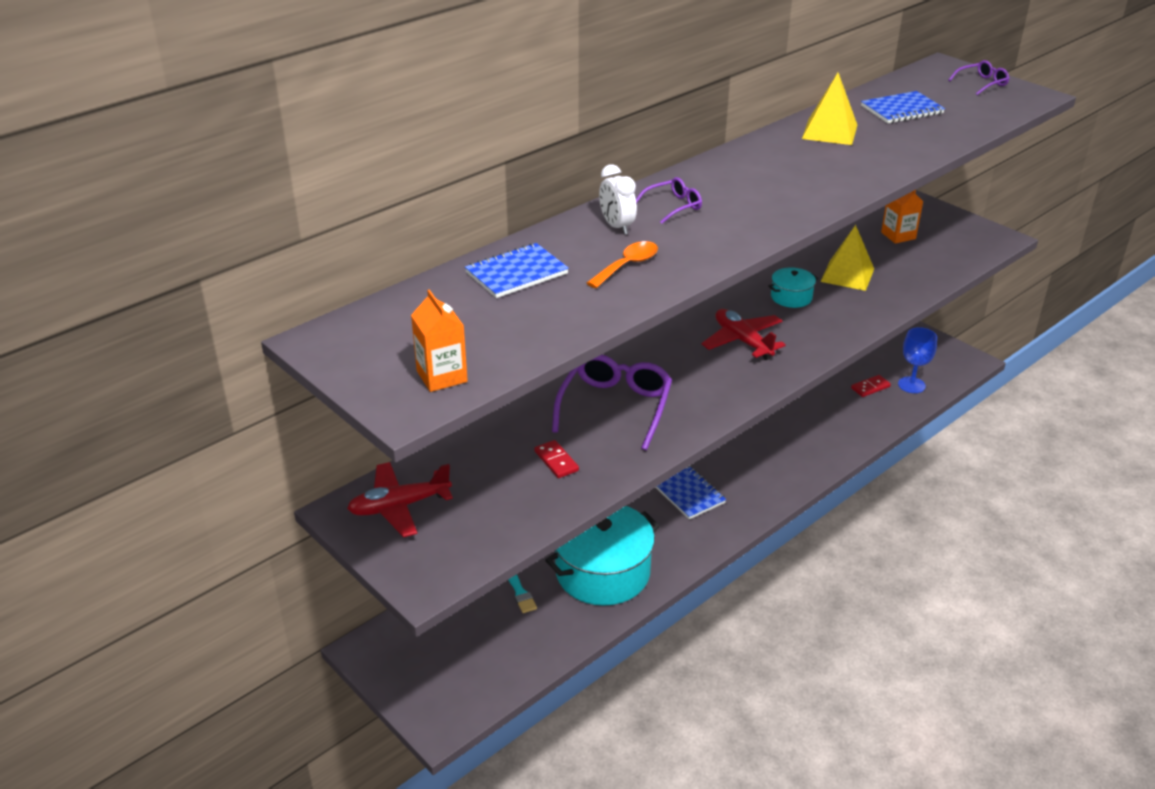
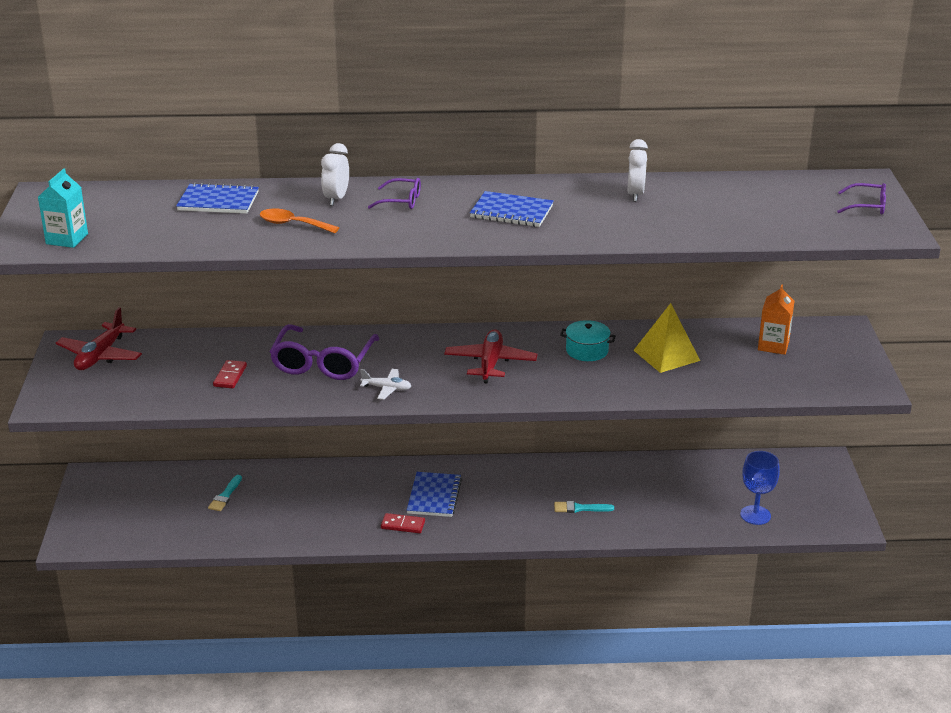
camera: 40 degrees right, 5 degrees down
red plane [347,462,453,537] -> red plane turned 90 degrees counterclockwise [56,307,142,370]
orange carton [411,289,468,392] -> turquoise carton [38,168,88,248]
turquoise pot [545,506,660,606] -> none
purple glasses [552,355,672,450] -> purple glasses turned 135 degrees clockwise [270,324,379,380]
orange spoon [587,241,658,288] -> orange spoon turned 150 degrees counterclockwise [260,209,339,233]
yellow pyramid [802,73,857,145] -> white clock [628,139,648,202]
red domino [851,375,891,397] -> red domino moved to [381,513,425,533]
blue notebook [861,91,945,123] -> blue notebook moved to [470,191,554,227]
none -> white plane [360,369,411,400]
none -> turquoise brush [554,501,614,513]

